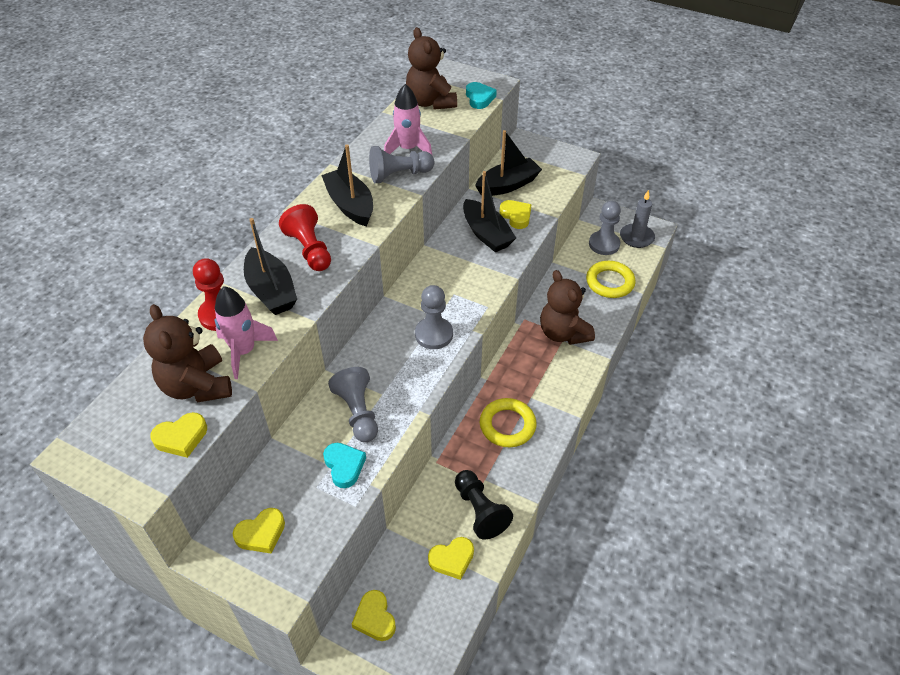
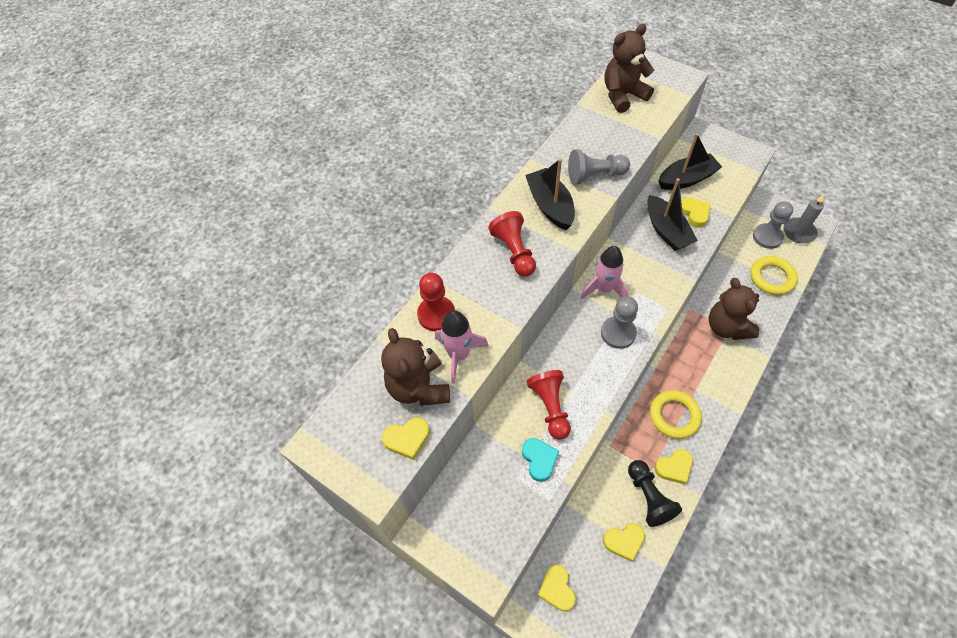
camera: 10 degrees right, 10 degrees up
yellow heart [233,508,285,554] -> yellow heart moved to [654,449,693,484]
black boat [244,218,297,315] -> none
grey pawn [328,367,378,442] -> red pawn [527,370,571,440]
pink rocket [384,84,432,155] -> pink rocket moved to [580,246,629,299]
brown teddy bear [406,27,457,110] -> brown teddy bear turned 75 degrees clockwise [605,24,654,113]
turquoise heart [466,82,497,109] -> none

